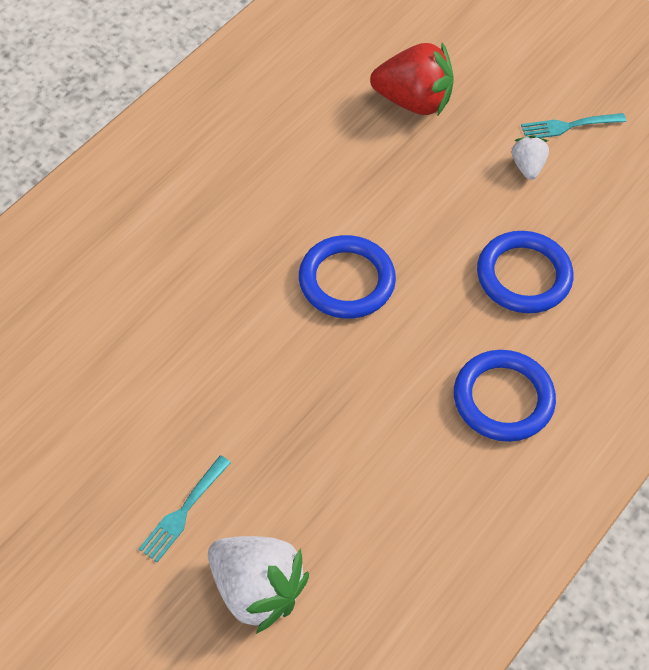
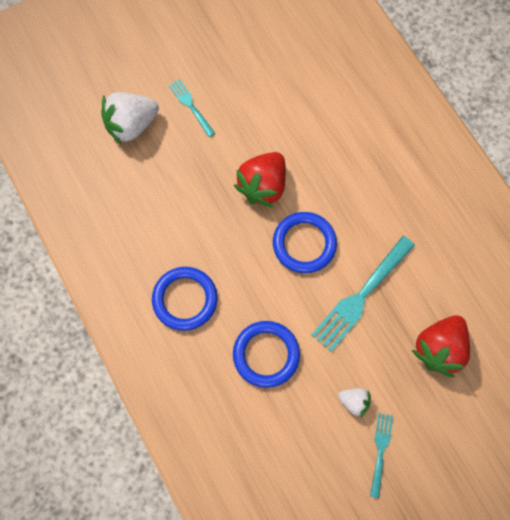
camera: 115 degrees right, 15 degrees up
none -> red strawberry [234,152,286,208]
none -> turquoise fork [311,236,415,352]

